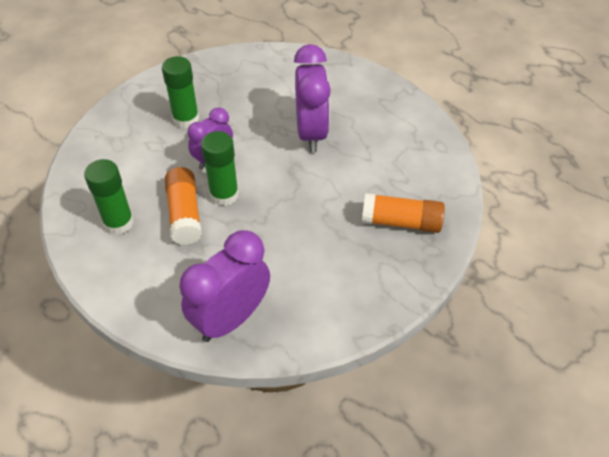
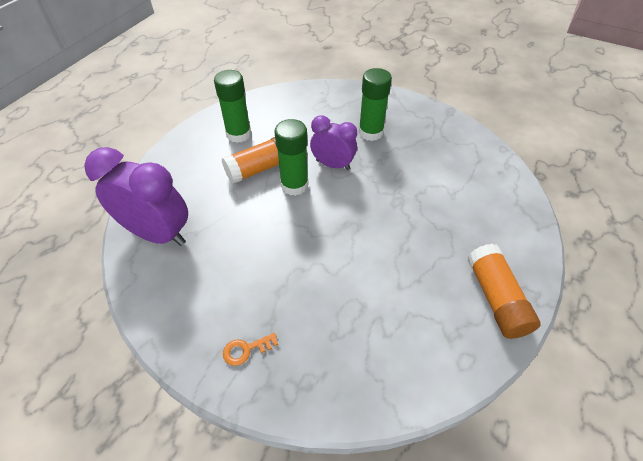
camera: 70 degrees right, 0 degrees up
purple clock [294,44,331,152] -> none
orange glue stick [362,193,445,233] -> orange glue stick moved to [467,244,541,339]
none -> orange key [223,333,278,366]

